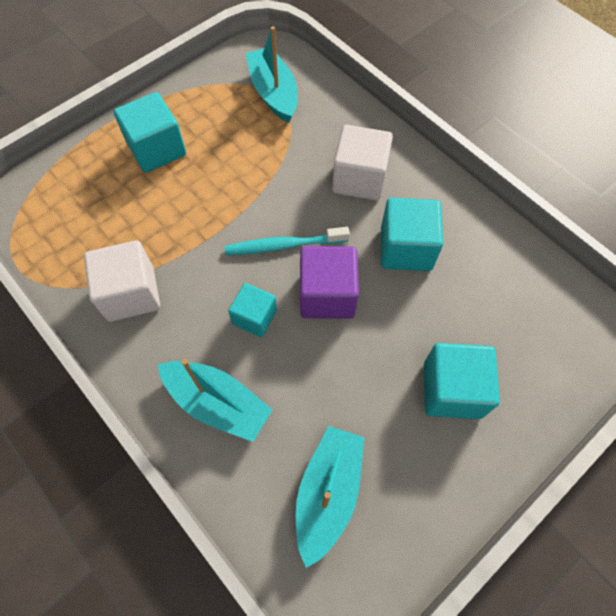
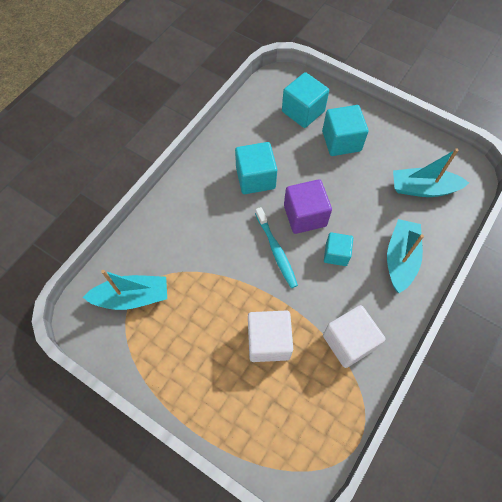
camera: 105 degrees left, 0 degrees up
turquoise cube [114,92,186,173] -> turquoise cube moved to [282,72,329,128]
turquoise boat [245,26,298,123] -> turquoise boat turned 150 degrees counterclockwise [83,270,167,310]
white cube [332,125,393,200] -> white cube moved to [248,310,293,362]

